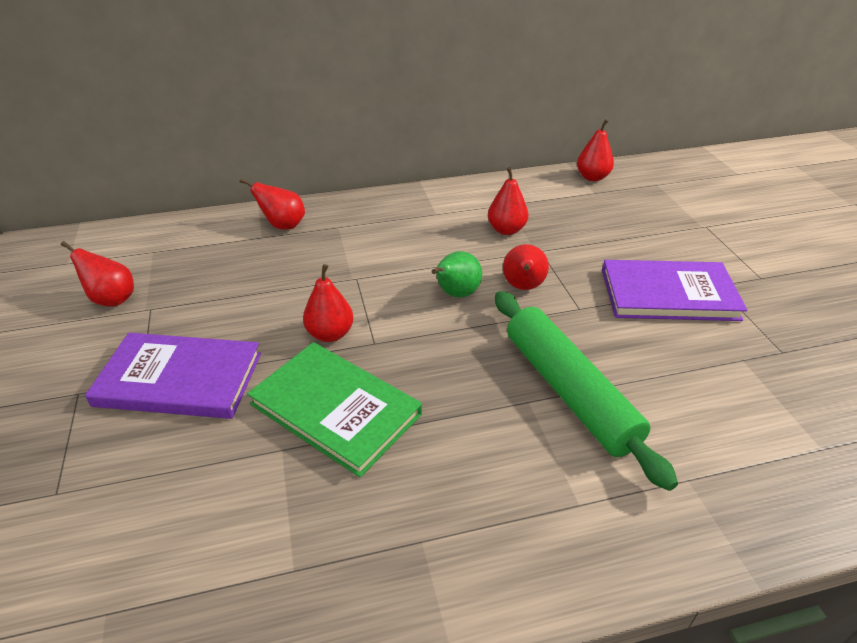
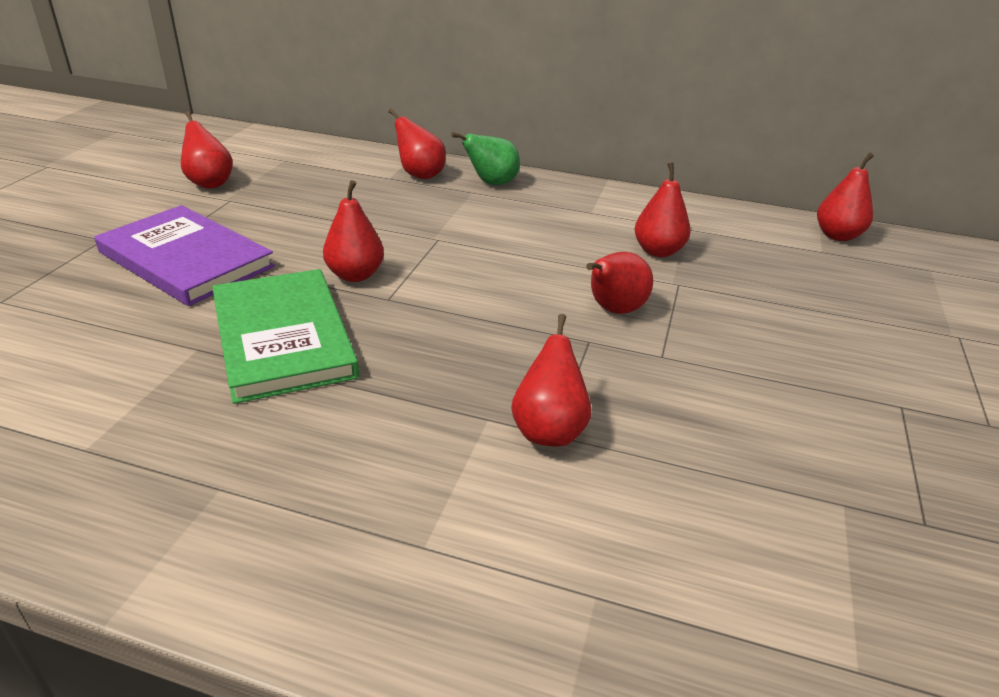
camera: 30 degrees right, 5 degrees down
green pear [432,251,482,298] -> green pear moved to [451,132,520,185]
green rolling pin [495,291,678,491] -> red pear [511,314,591,447]
purple book [602,260,747,321] -> none

